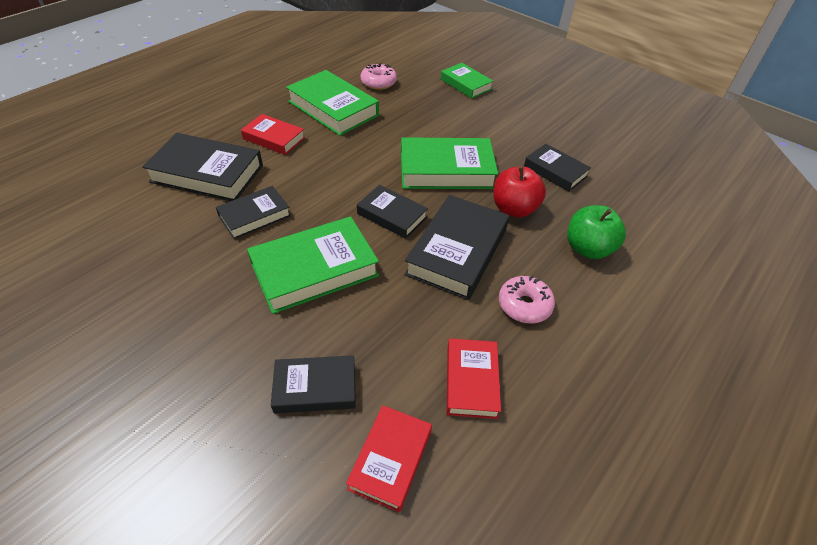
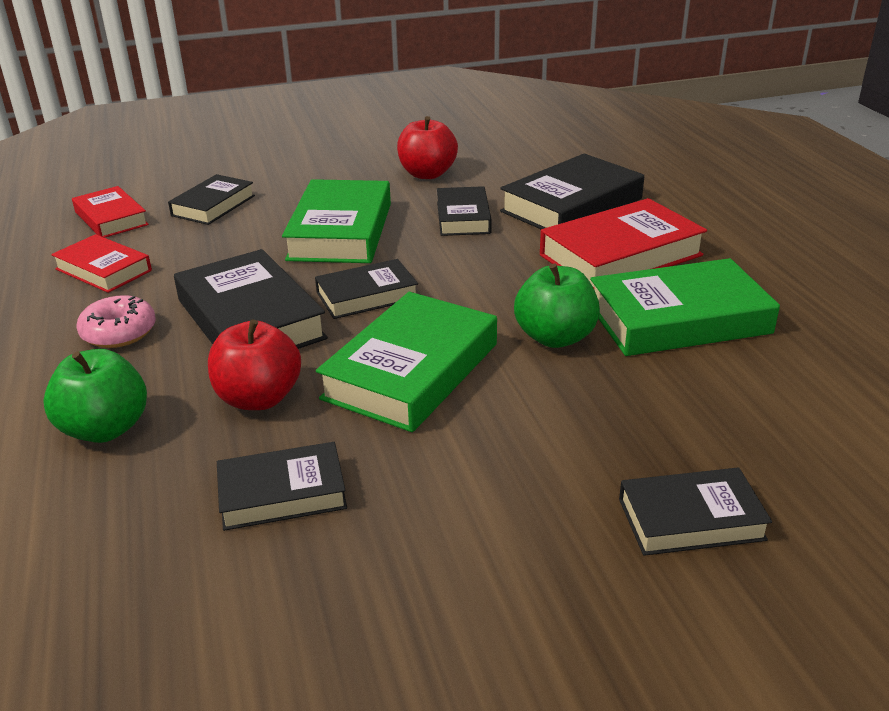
camera: 125 degrees right, 15 degrees down
red book [241,114,305,155] -> red book [540,198,707,289], size x1.66
pink donut [361,63,397,90] -> none
green book [441,63,493,99] -> black book [619,467,772,556]
none -> red apple [397,116,458,179]
none -> green apple [514,264,600,348]

